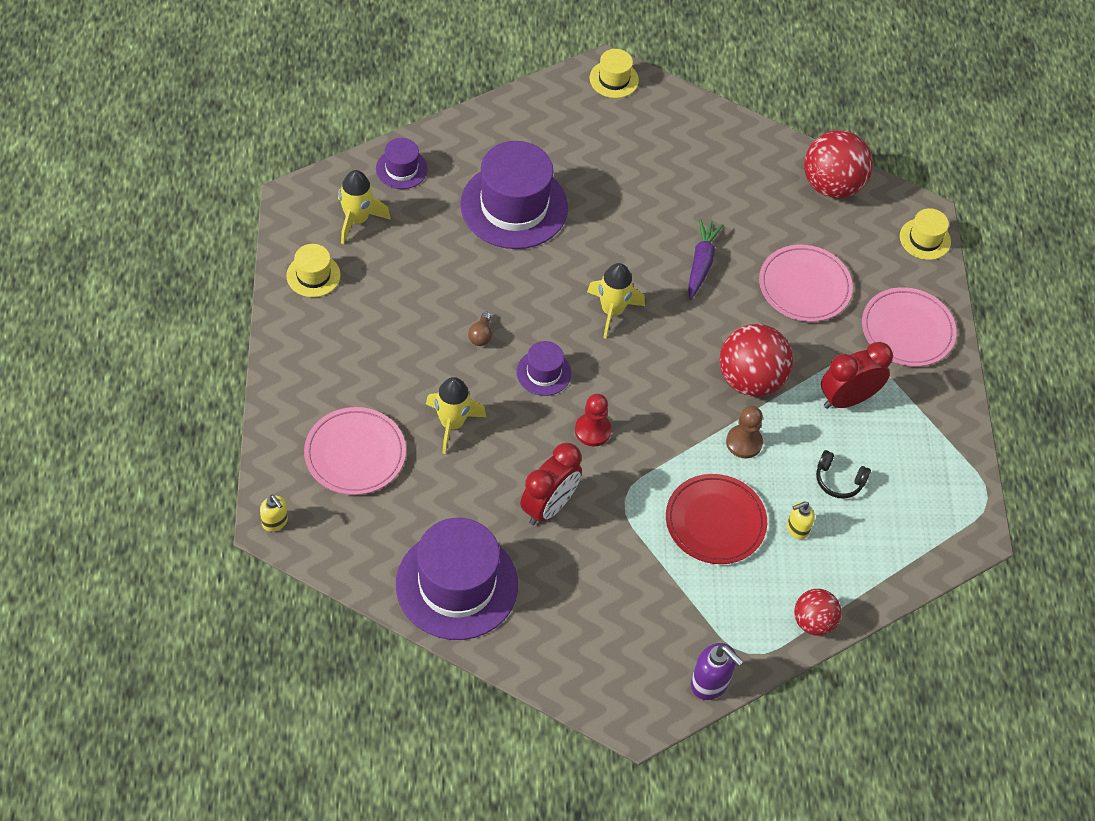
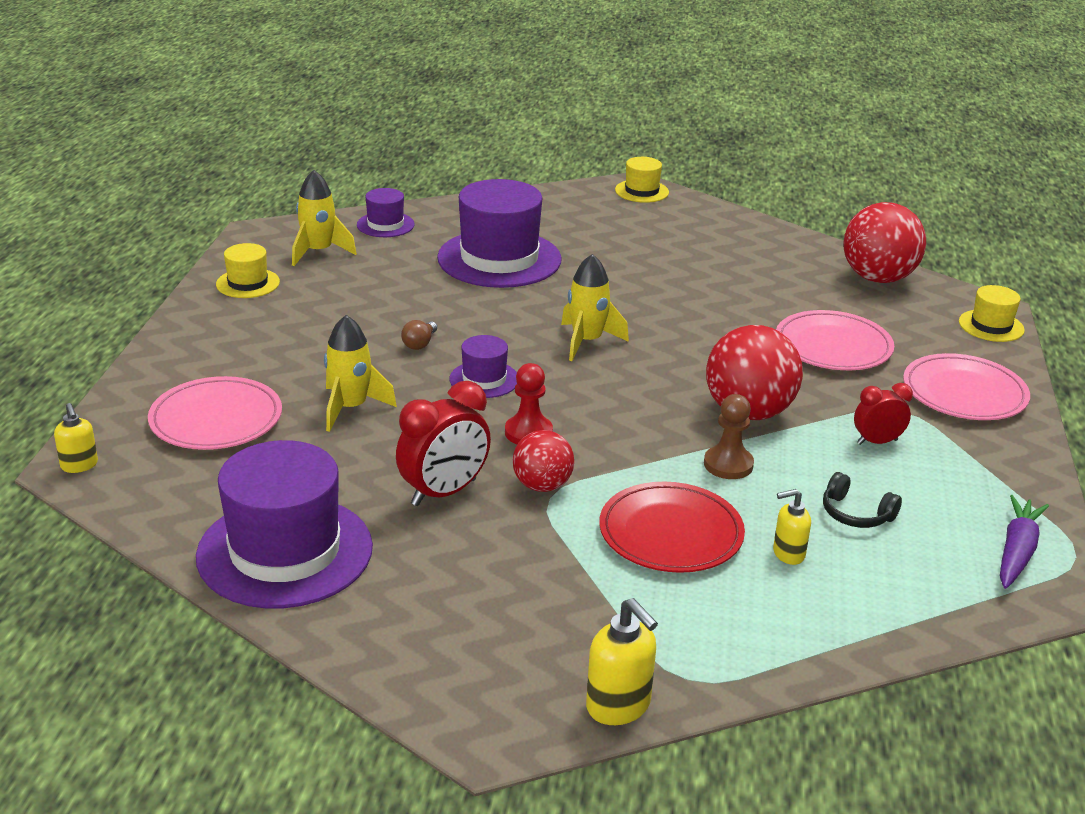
camera: 15 degrees right, 25 degrees down
purple carrot [688,219,723,299] -> purple carrot moved to [1000,495,1049,589]
purple soap dispenser [691,643,743,700] -> yellow soap dispenser [586,598,658,725]
red ball [794,589,841,636] -> red ball moved to [513,430,574,492]
red clock [821,342,893,409] -> red clock [854,383,913,445], size x0.60

